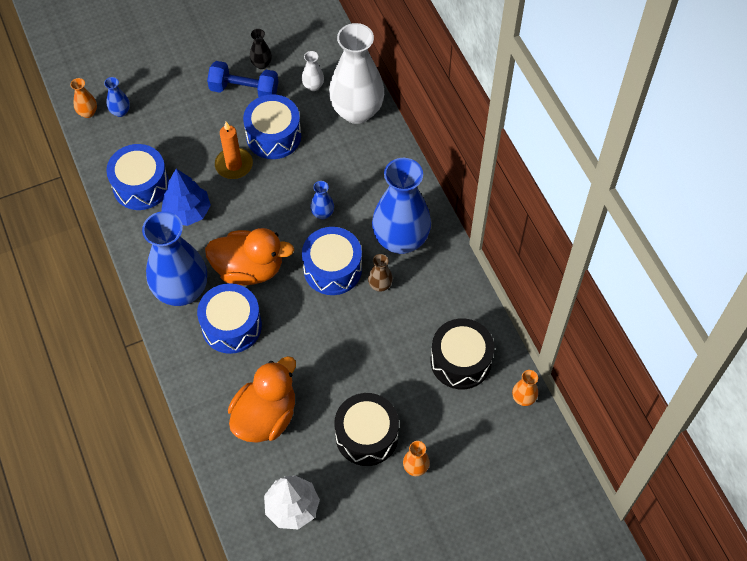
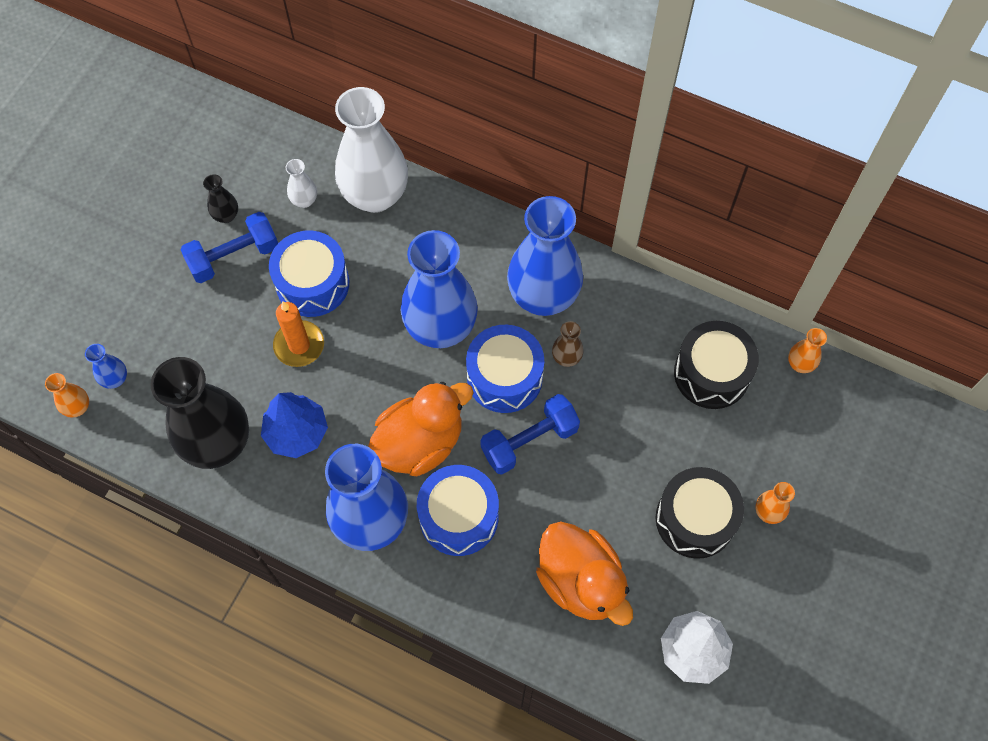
camera: 40 degrees left, 5 degrees up
blue drum [106,144,169,210] -> black vase [150,357,249,469]
orange duck [228,356,296,443] -> orange duck turned 150 degrees clockwise [536,521,633,626]
blue vase [310,181,334,219] -> blue vase [401,230,478,348], size x2.41
none -> blue dumbbell [481,394,580,475]

